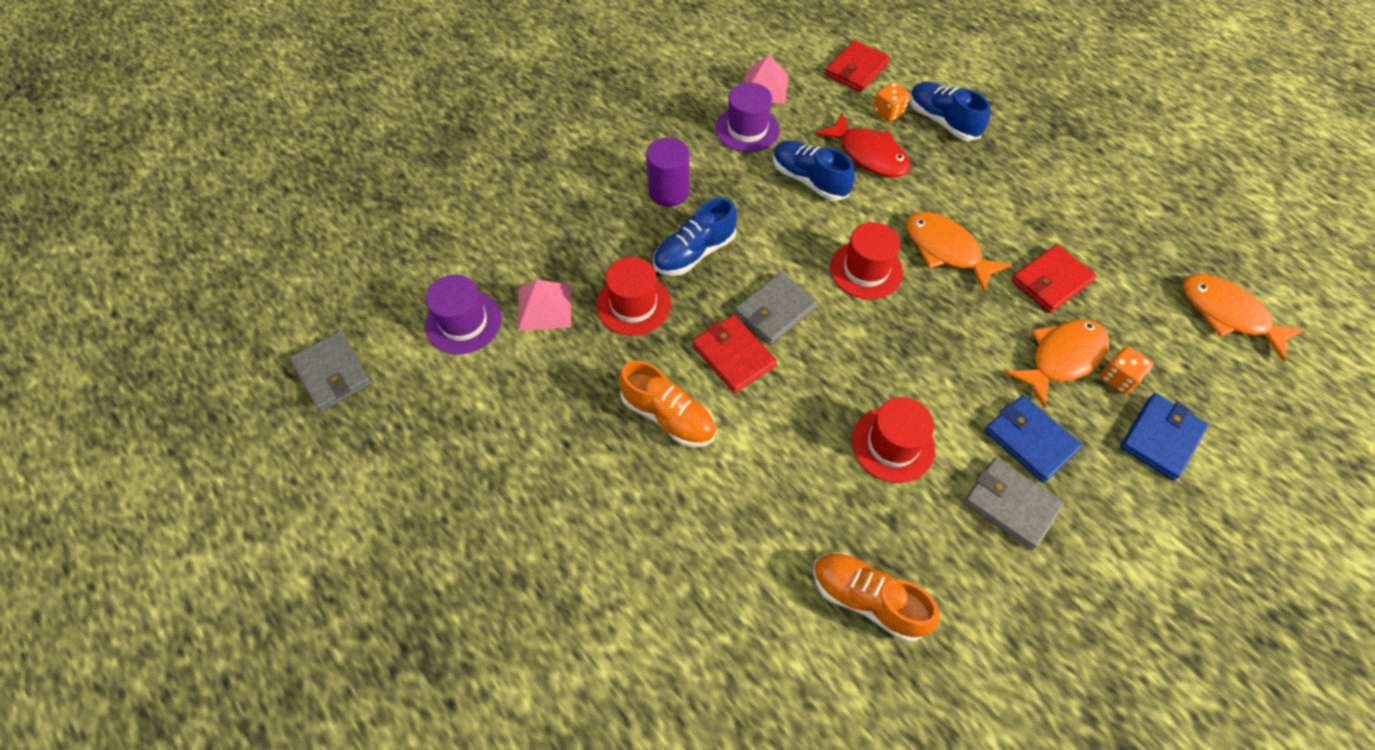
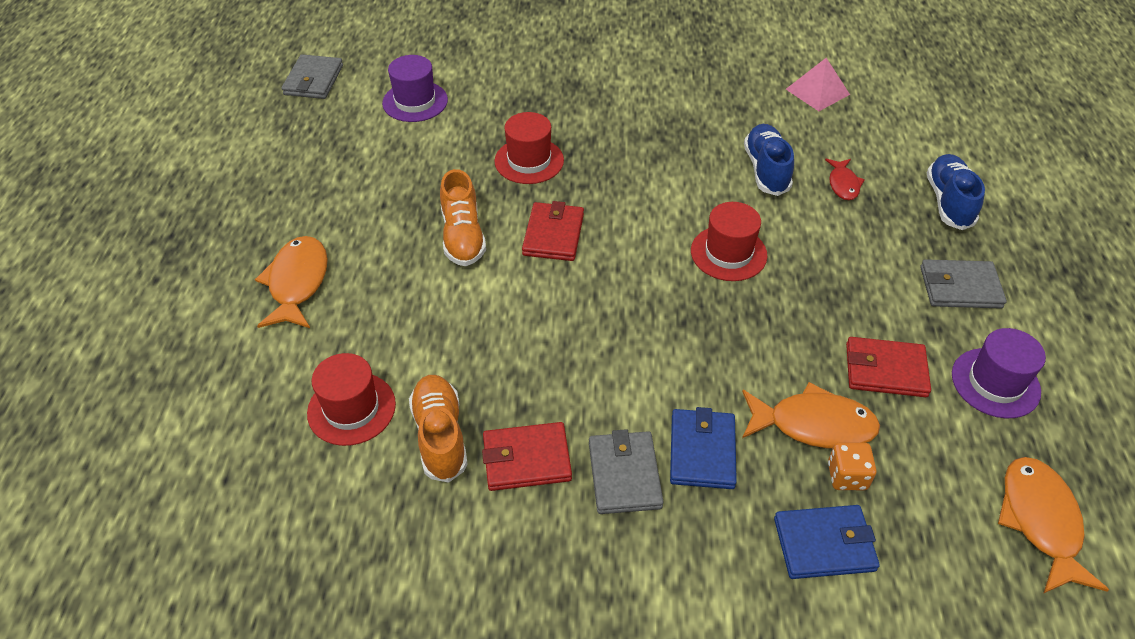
camera: 45 degrees right, 10 degrees down
pink pyramid [518,279,571,331] -> none
purple cylinder [646,138,689,207] -> none
blue shoe [653,198,737,276] -> none
purple hat [716,83,780,152] -> purple hat moved to [952,328,1046,418]
grey wallet [734,272,818,345] -> grey wallet moved to [920,259,1007,308]
red fish [815,112,910,177] -> red fish [825,159,865,200], size x0.57
red wallet [825,40,890,92] -> red wallet moved to [482,422,572,491]
red hat [852,397,935,483] -> red hat moved to [307,353,396,446]
orange dice [873,82,910,122] -> none
orange fish [906,212,1012,292] -> orange fish moved to [255,236,328,328]

